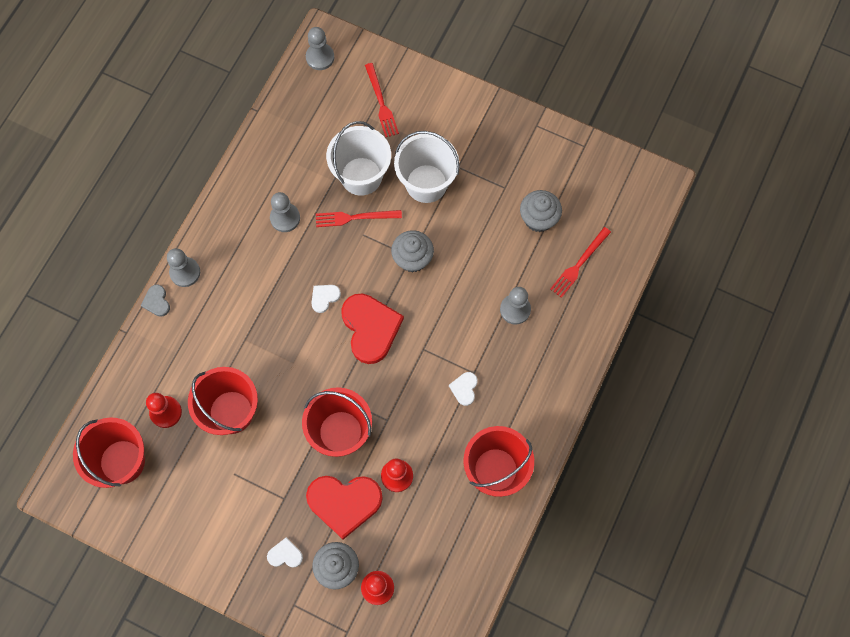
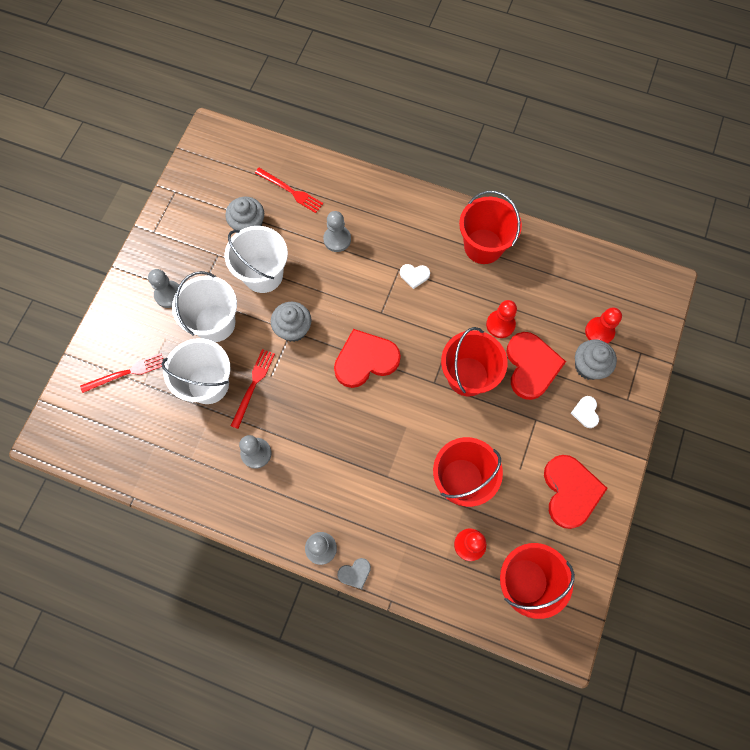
camera: 95 degrees left, 0 degrees up
grey pawn [306,27,334,70] -> grey pawn moved to [148,269,179,308]
white heart [311,285,341,313] -> none
red fork [316,210,402,227] -> red fork turned 150 degrees counterclockwise [231,349,275,429]
none -> white bucket [224,226,288,293]
none -> red heart [544,455,608,529]

